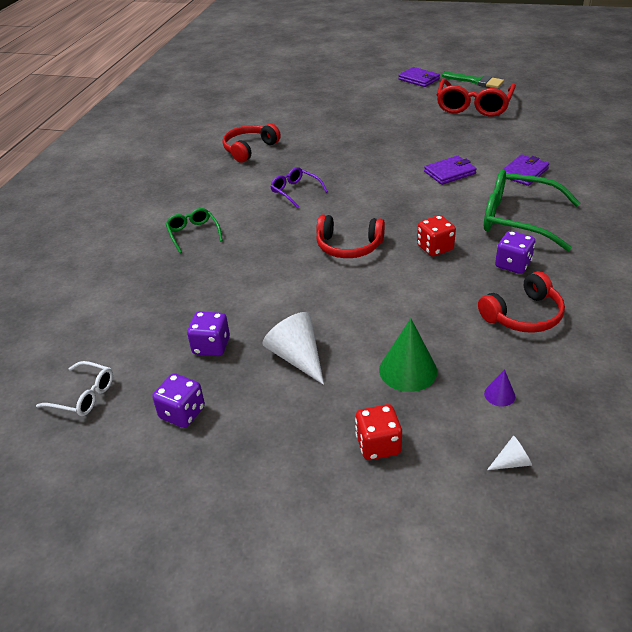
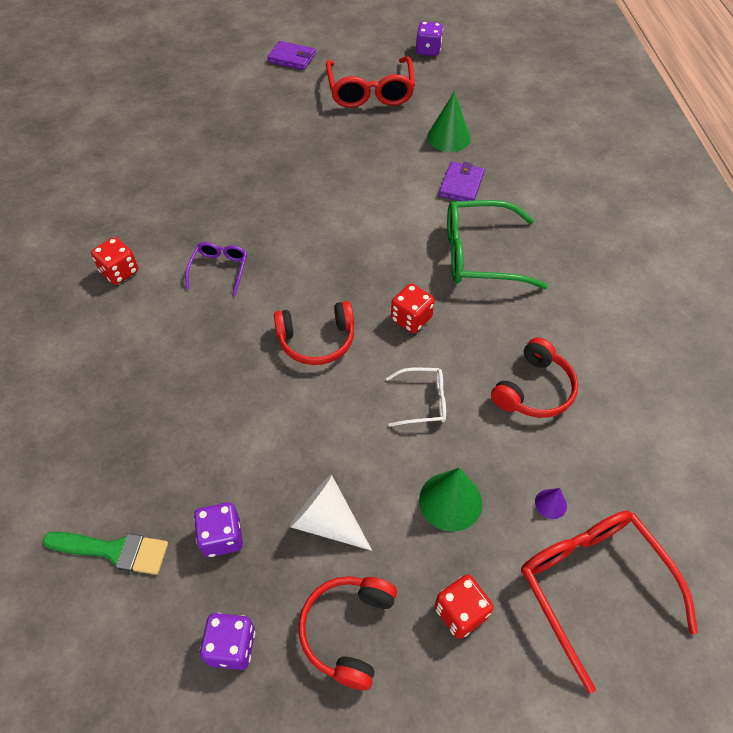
camera: 25 degrees left, 15 degrees up
white glasses [36,361,113,416] -> white glasses moved to [386,368,446,427]
green glasses [166,208,223,253] -> none
red headphones [222,124,281,163] -> red headphones moved to [298,576,397,691]
purple glasses [270,167,328,208] -> purple glasses turned 75 degrees clockwise [185,242,247,296]
purple wallet [424,156,477,185] -> none
green brush [442,72,504,88] -> green brush moved to [43,532,168,575]
white cone [487,435,532,470] -> red glasses [521,511,698,693]
purple dice [495,231,535,274] -> purple dice moved to [416,21,443,56]
none -> red dice [91,237,138,285]
none -> green cone [427,91,471,152]

